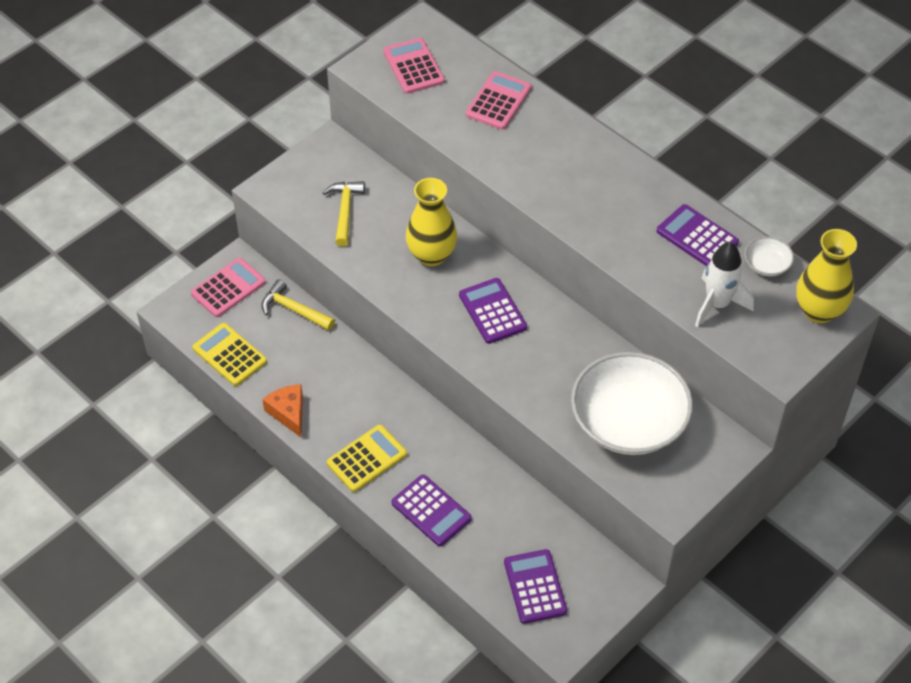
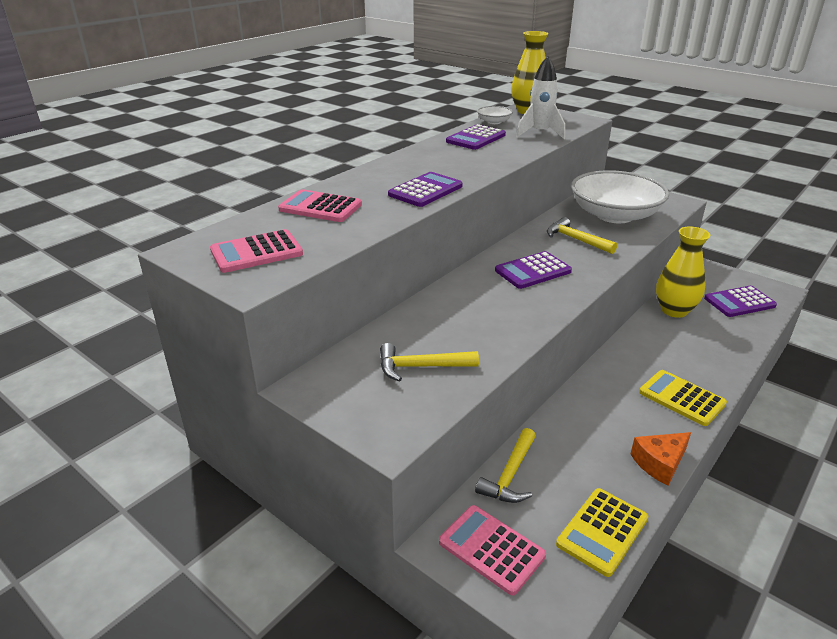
camera: 95 degrees left, 20 degrees down
purple calculator [391,475,472,546] -> purple calculator moved to [388,172,463,207]
yellow vase [406,178,457,266] -> yellow vase moved to [656,227,710,318]
none -> yellow hammer [547,217,617,254]

